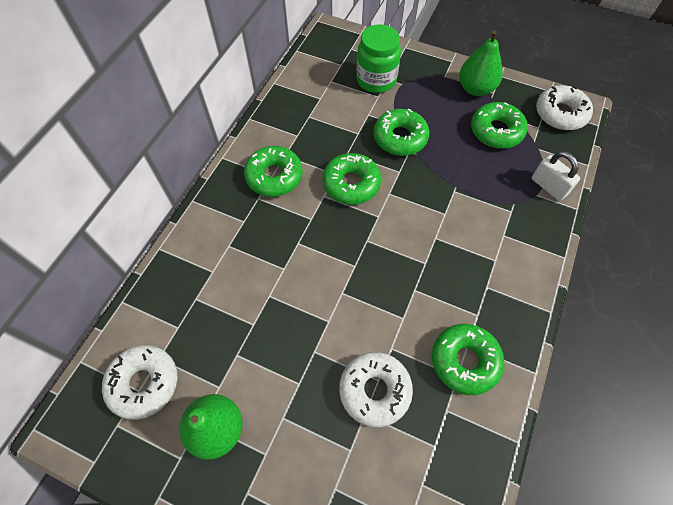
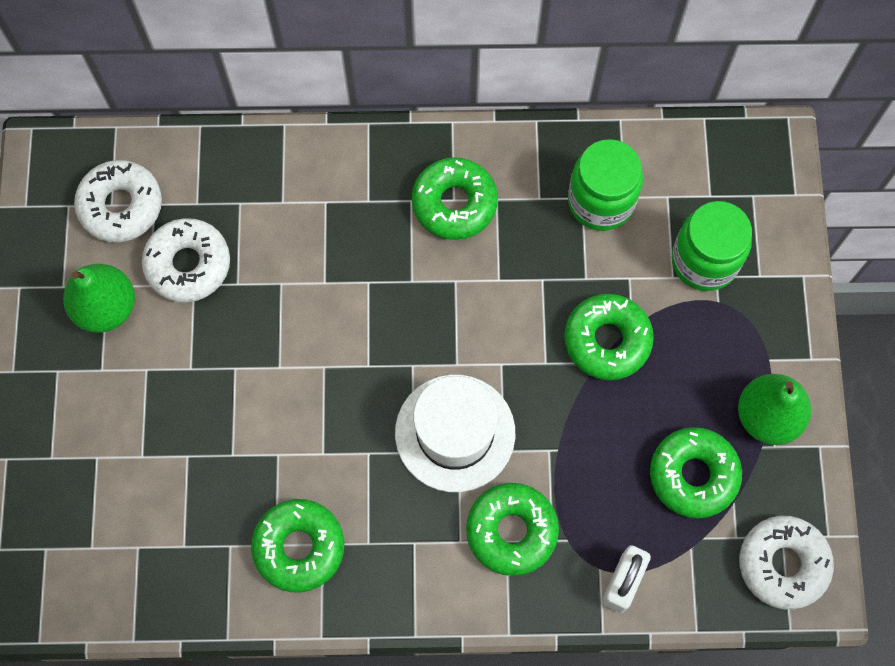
camera: 65 degrees right, 10 degrees up
green donut [322,153,381,205] -> green donut moved to [466,483,559,576]
white donut [339,352,413,427] -> white donut moved to [142,218,230,302]
none -> white hat [395,375,515,492]
none -> green jar [568,139,643,231]

